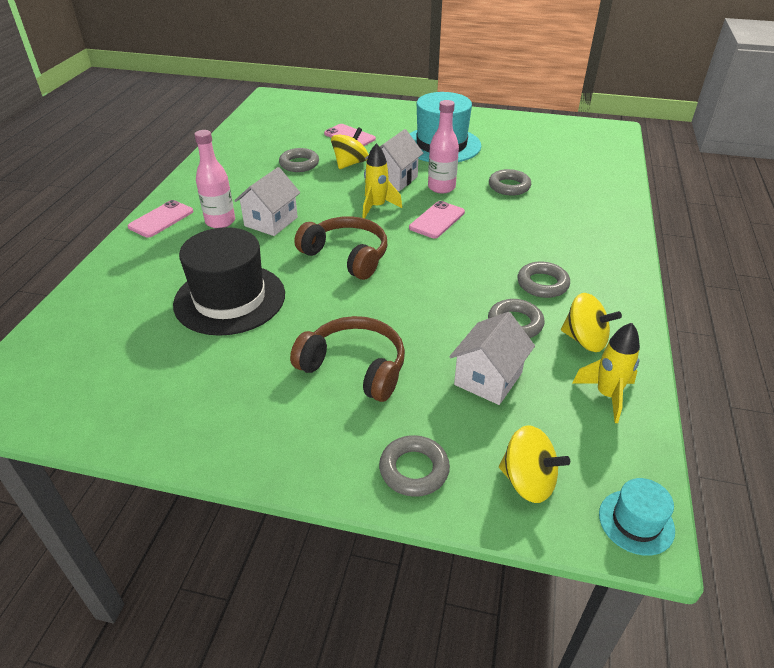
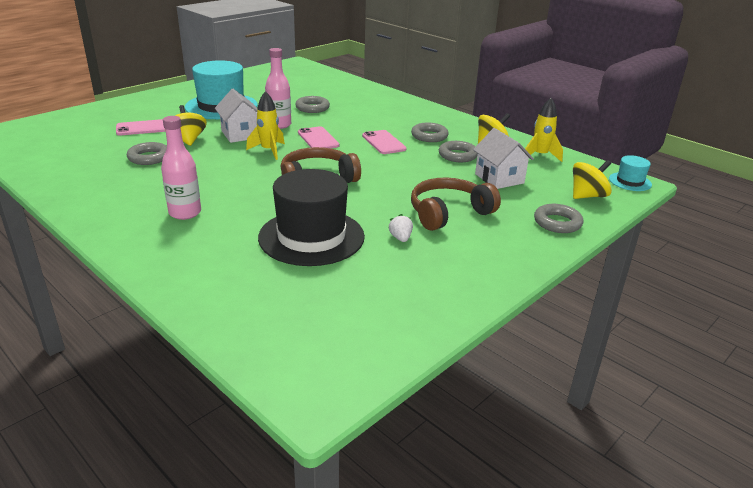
camera: 60 degrees left, 10 degrees down
pink phone [128,200,193,238] -> pink phone moved to [362,130,407,154]
white house [234,167,300,236] -> none
none -> white strawberry [389,214,413,242]

